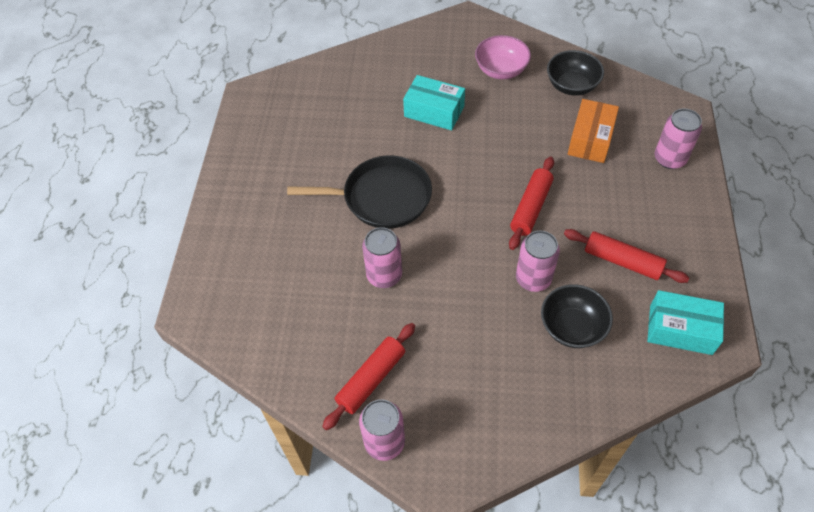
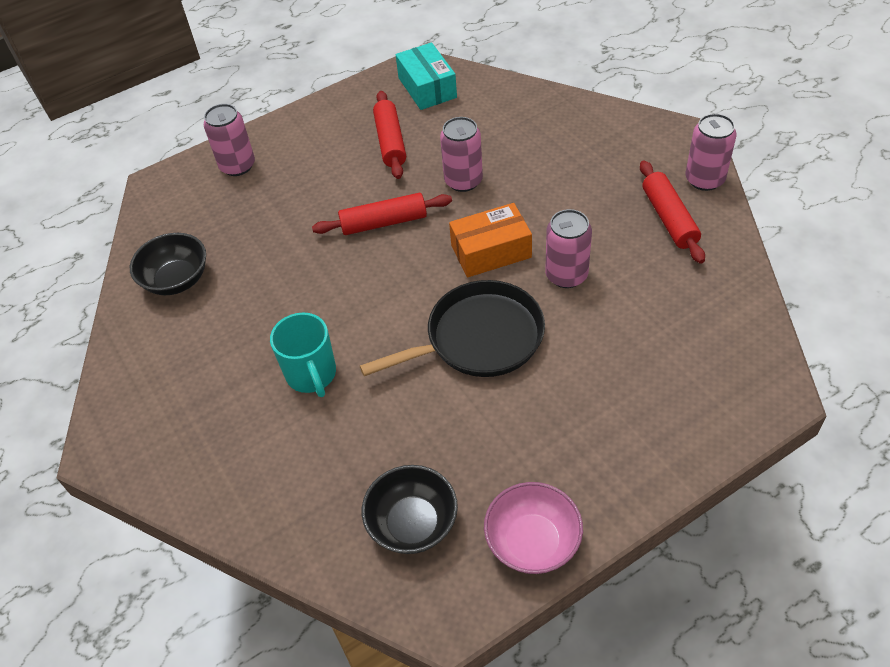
camera: 125 degrees left, 5 degrees down
black pan [287,155,432,229] -> black pan turned 105 degrees clockwise [360,280,545,377]
red rolling pin [322,323,415,430] -> red rolling pin turned 75 degrees clockwise [640,160,705,264]
turquoise box [403,75,465,131] -> turquoise mug [270,313,336,397]
pink bowl [475,35,531,79] -> pink bowl moved to [484,482,583,574]
black bowl [541,284,613,348] -> black bowl moved to [362,465,458,554]
orange box [568,99,619,163] -> orange box moved to [449,203,532,278]

